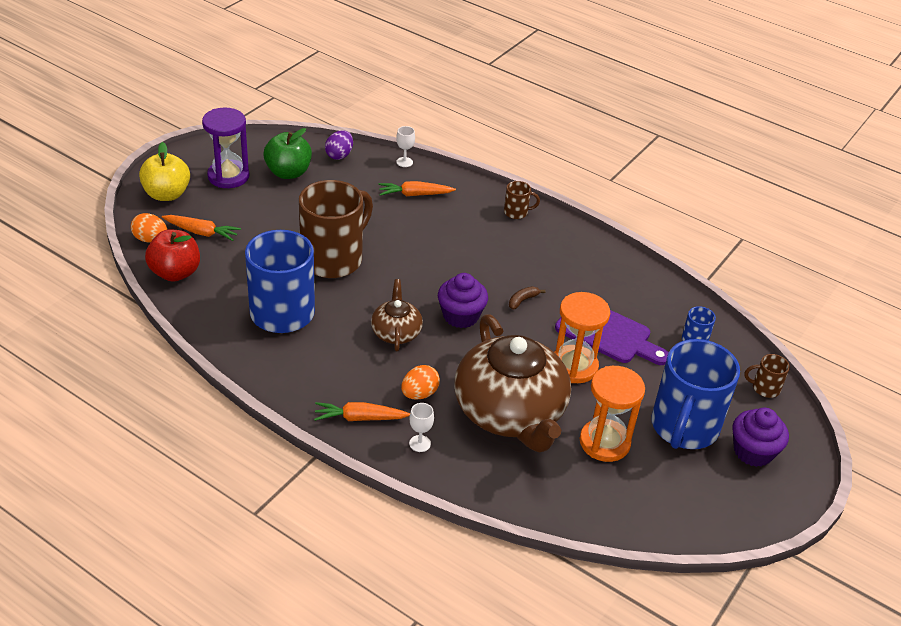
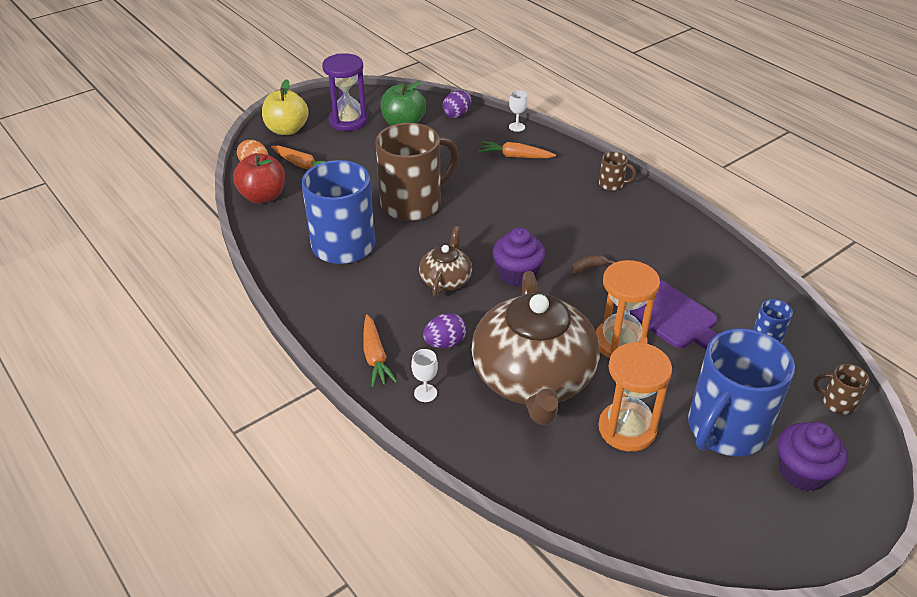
camera: 20 degrees right, 0 degrees up
orange carrot [314,402,410,421] -> orange carrot turned 120 degrees counterclockwise [363,314,397,387]
orange egg [401,365,440,400] -> purple egg [423,313,467,348]

